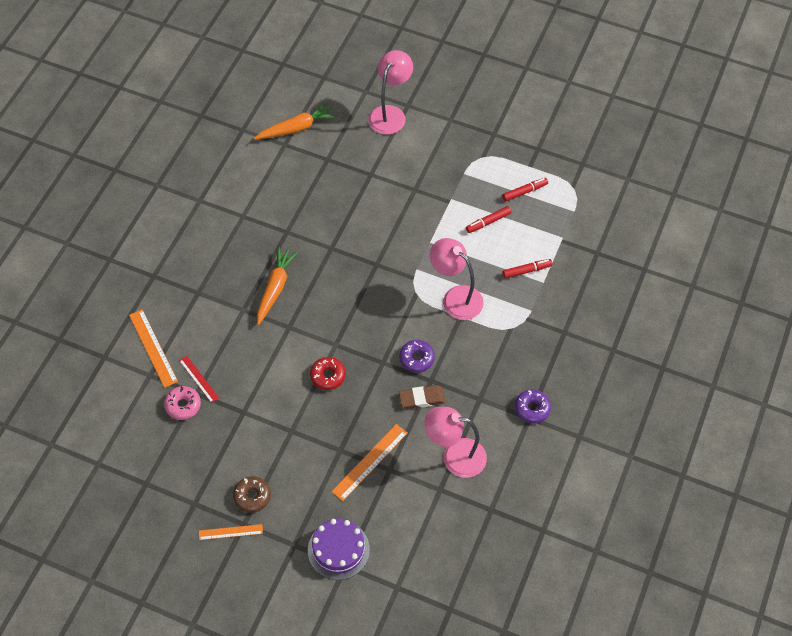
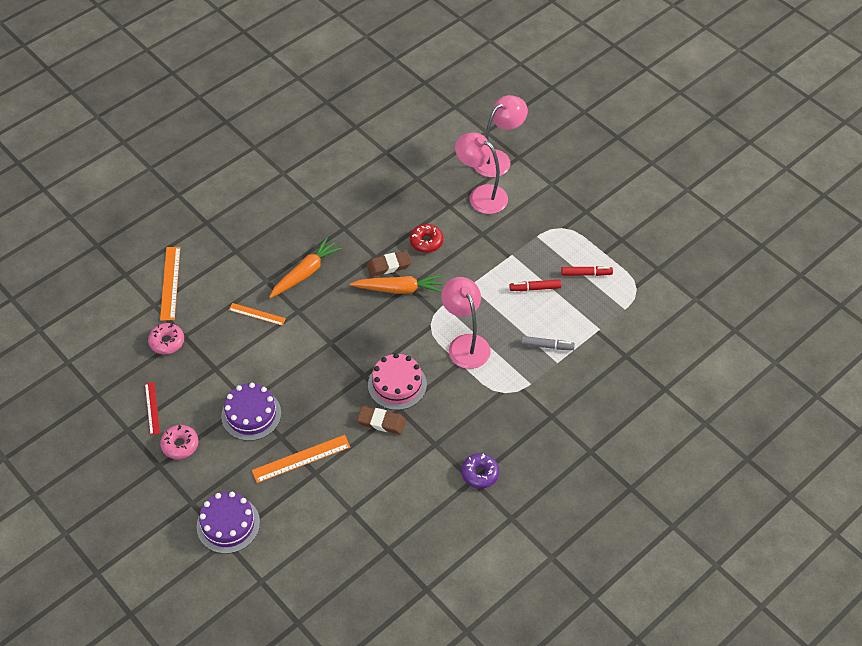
camera: 25 degrees right, 5 degrees down
red ruler [179,356,219,403] -> red ruler moved to [145,382,160,435]
orange ruler [199,524,263,540] -> orange ruler moved to [229,303,286,326]
brown donut [233,476,271,513] -> pink donut [160,425,198,459]
orange carrot [254,102,336,139] -> orange carrot moved to [350,275,443,294]
red donut [310,357,346,390] -> red donut moved to [410,224,443,253]
purple donut [399,340,435,373] -> pink cake [368,353,427,410]
pink lamp [424,407,487,478] -> pink lamp moved to [455,133,508,214]
red marker [503,259,552,279] -> grey marker [521,336,575,350]
none -> purple cake [221,383,281,441]
none -> brown eraser [367,251,412,277]

